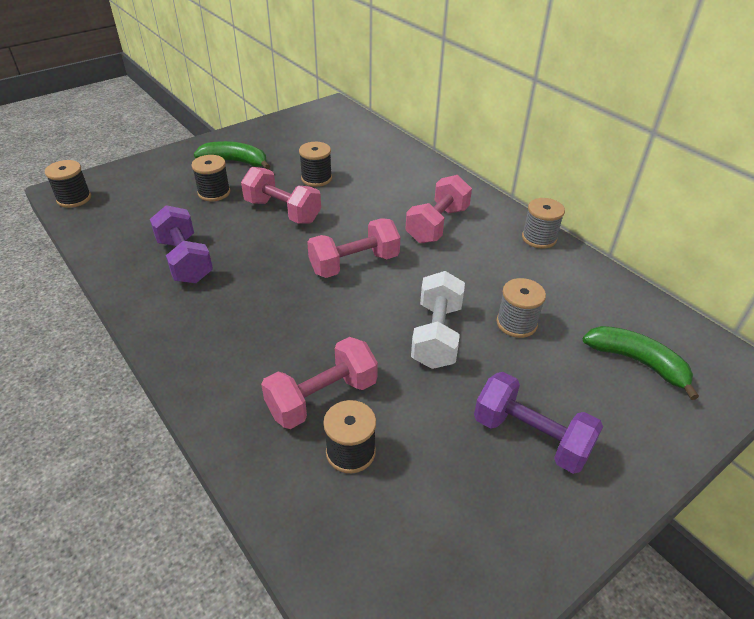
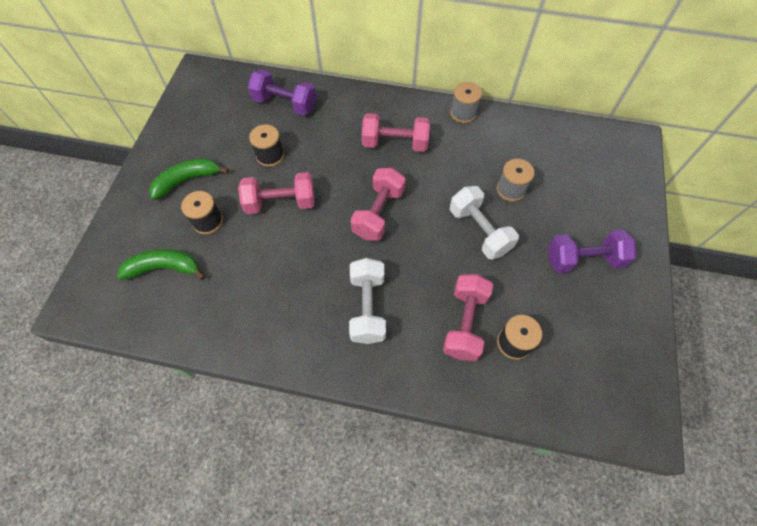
camera: 40 degrees left, 20 degrees up
black spool [45,160,91,208] -> none
purple dumbbell [150,205,213,283] -> purple dumbbell moved to [248,69,317,116]
pink dumbbell [405,175,472,244] -> pink dumbbell turned 75 degrees counterclockwise [362,113,430,152]
green banana [583,326,699,400] -> green banana moved to [117,249,206,280]
none -> white dumbbell [349,258,386,344]

